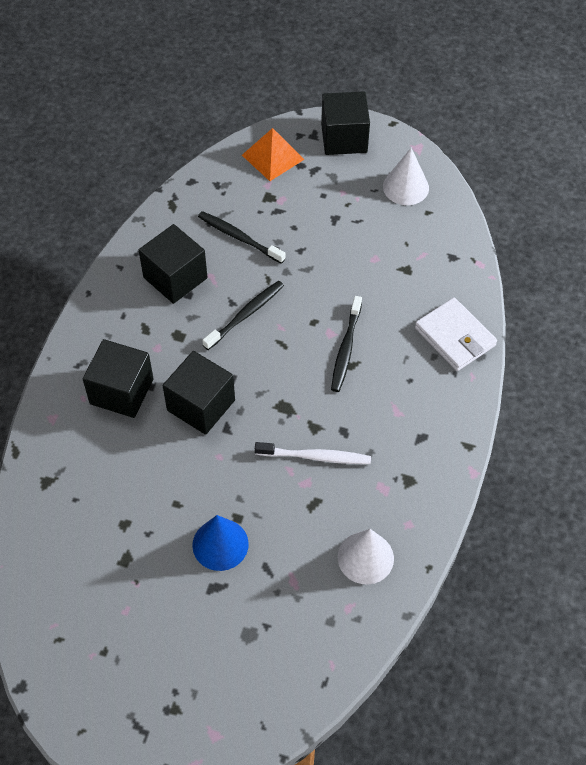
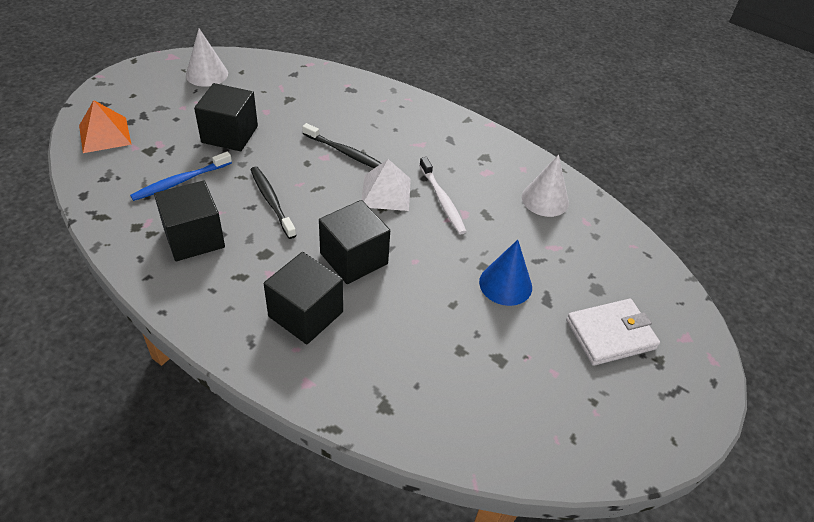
camera: 75 degrees left, 10 degrees down
black toothbrush [198,211,286,264] -> blue toothbrush [130,152,232,201]
white toothbrush [255,442,371,464] -> white toothbrush turned 135 degrees clockwise [419,157,467,234]
black cube [321,91,370,155] -> black cube moved to [194,83,258,151]
white wallet [415,298,497,371] -> white wallet moved to [566,299,660,366]
none -> white pyramid [362,159,411,211]

